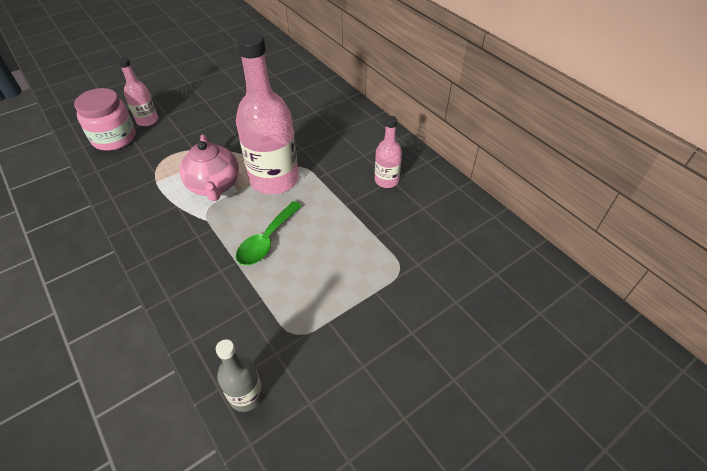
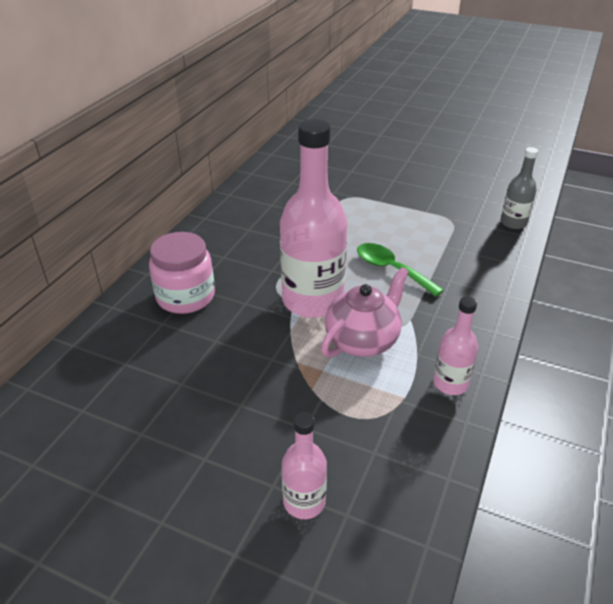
camera: 120 degrees left, 10 degrees down
pink jar [74,88,136,151] -> pink jar moved to [149,232,215,314]
green spoon [236,201,302,265] -> green spoon turned 135 degrees counterclockwise [357,243,444,297]
pink bottle [375,116,402,188] -> pink bottle moved to [433,296,478,395]

